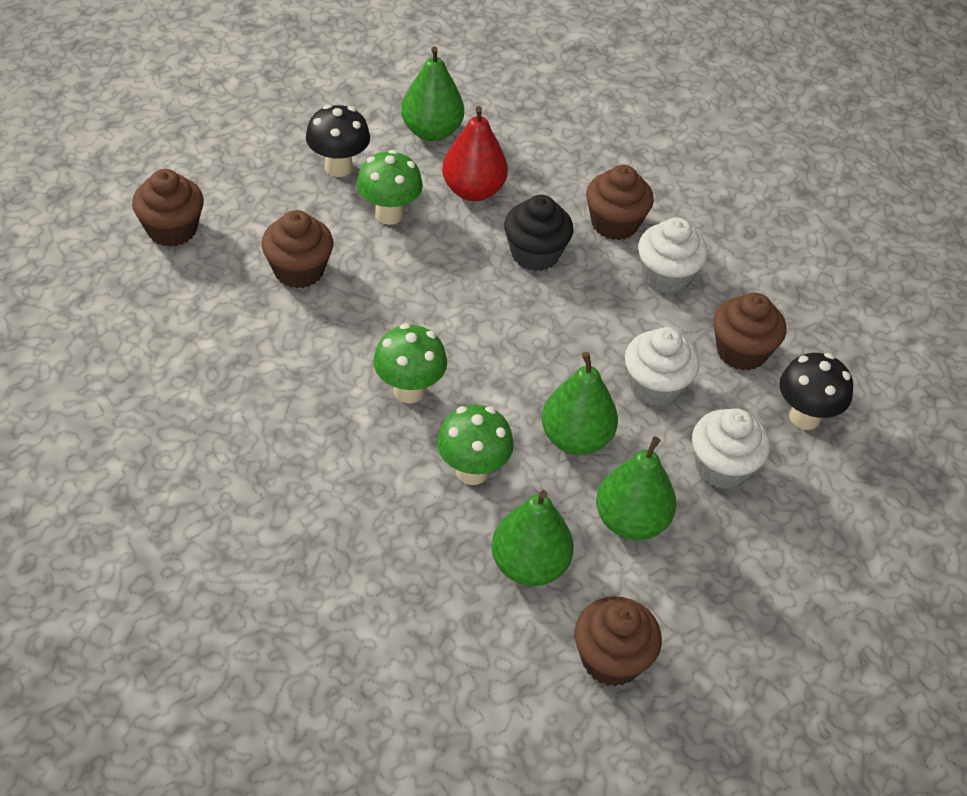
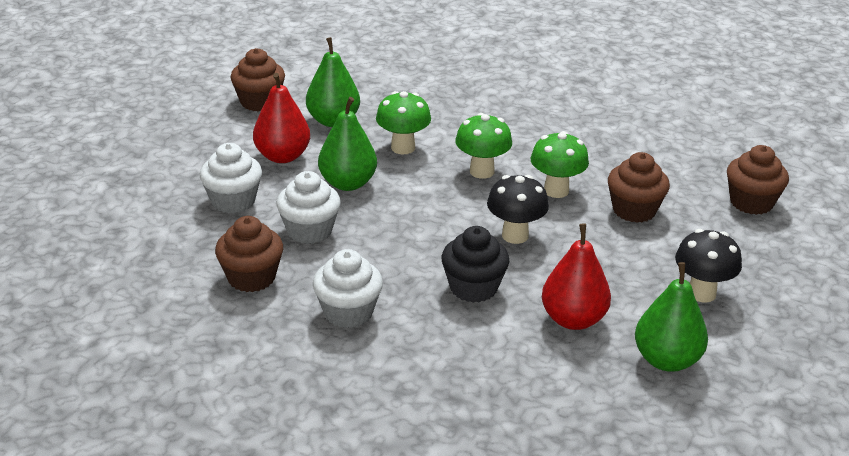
camera: 155 degrees right, 15 degrees down
green mushroom [356,150,423,225] -> green mushroom moved to [531,131,589,198]
brown cupcake [586,165,654,240] -> none
green pear [596,436,676,540] -> red pear [253,73,310,163]
black mushroom [780,353,853,430] -> black mushroom moved to [487,175,549,244]

